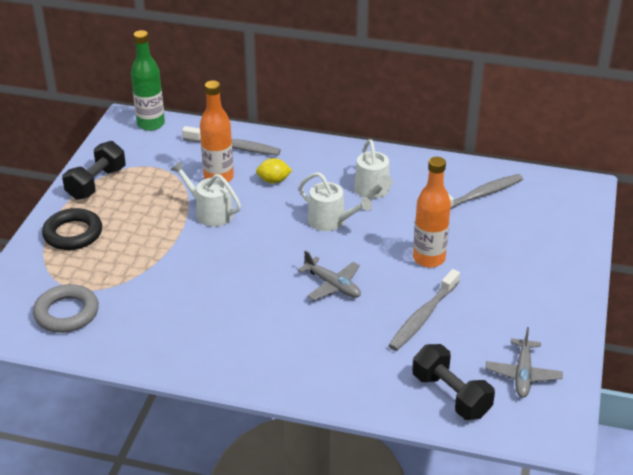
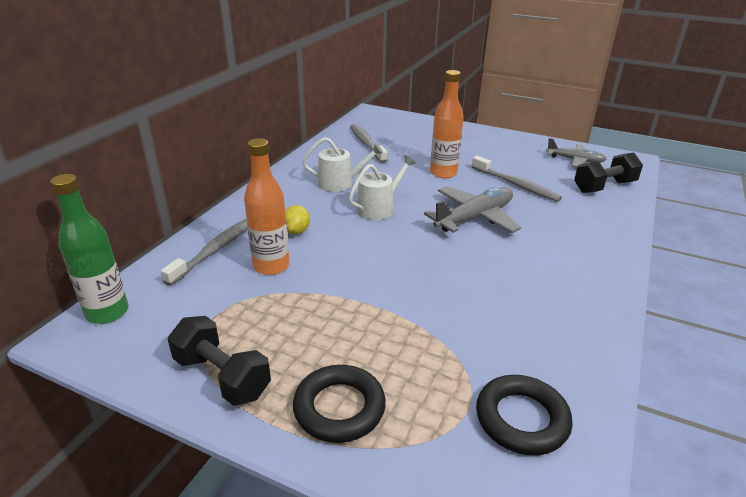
camera: 80 degrees left, 5 degrees down
grey ring [33,284,99,333] -> black ring [476,375,573,455]
white watering can [171,162,241,227] -> none
grey plane [298,250,361,300] -> grey plane [424,186,521,233], size x1.55

